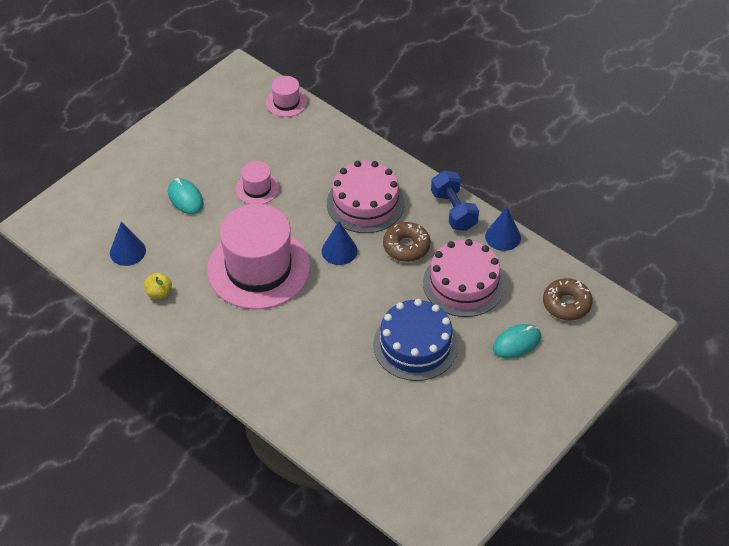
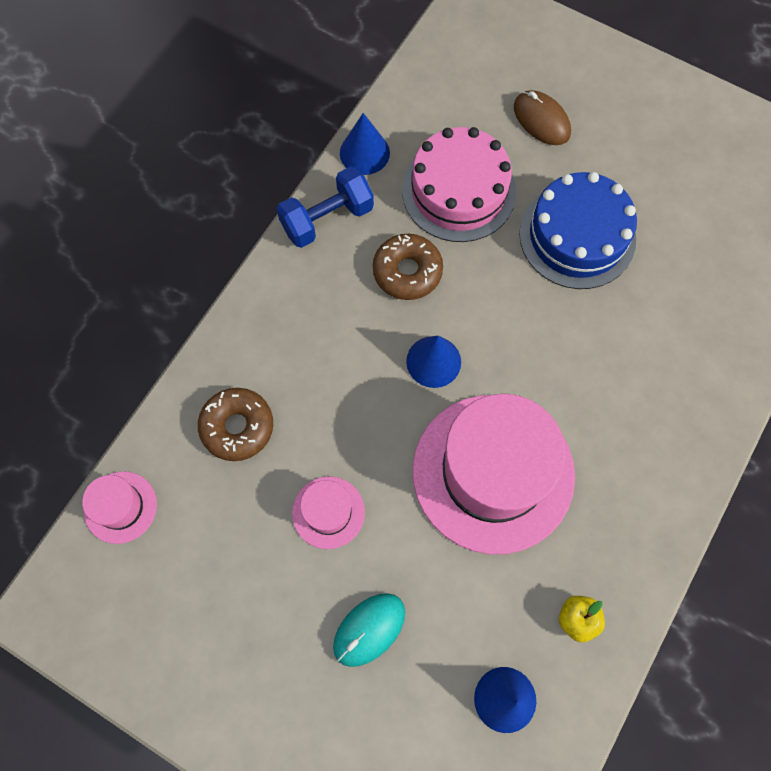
camera: 100 degrees left, 20 degrees up
pink cake [327,161,405,233] -> none
turquoise mouse [493,324,541,359] -> brown mouse [514,90,571,145]
brown donut [543,278,593,321] -> brown donut moved to [198,388,273,461]

